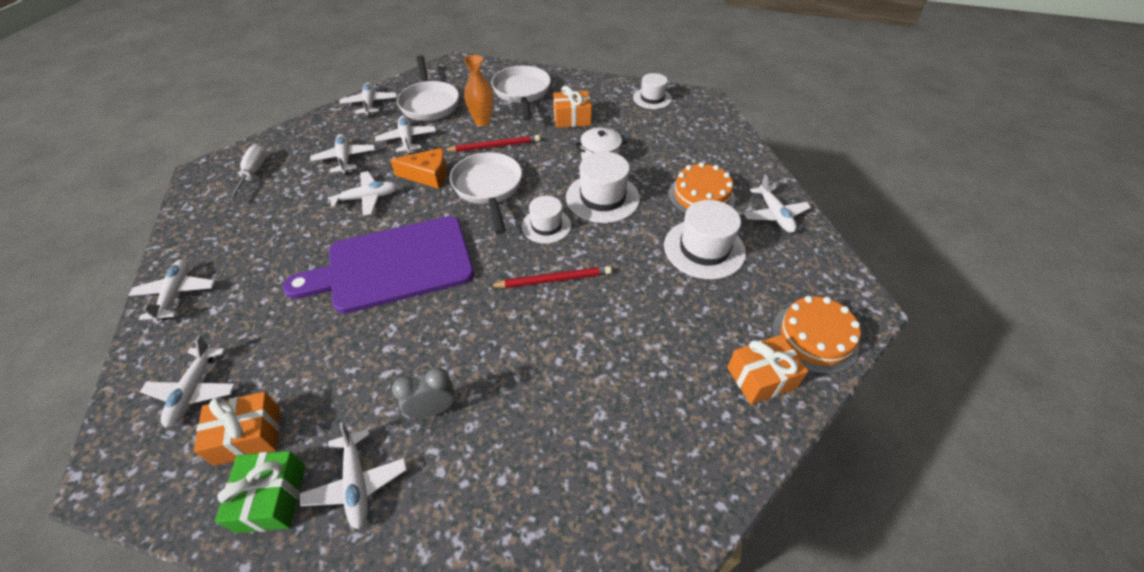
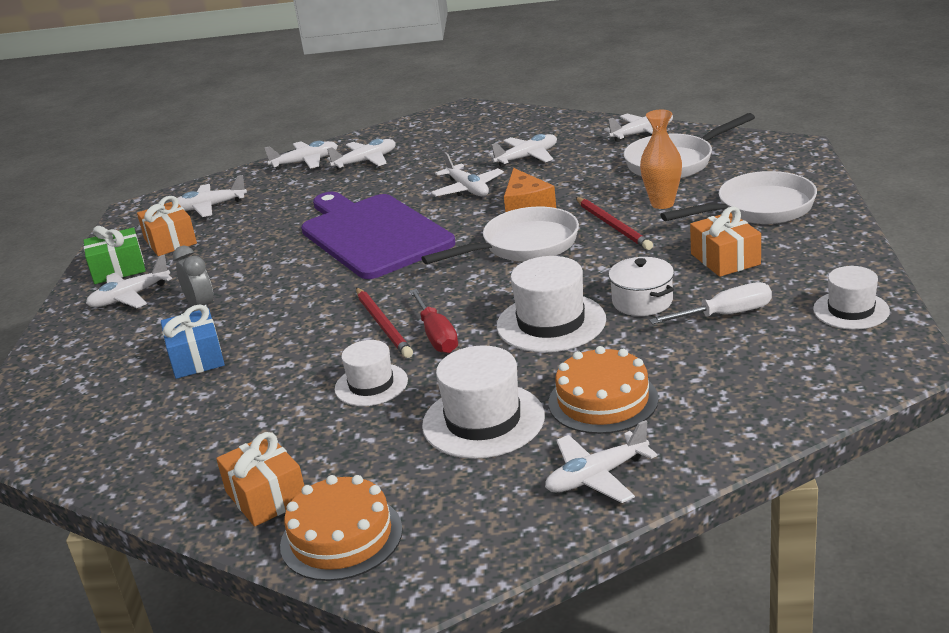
camera: 80 degrees right, 20 degrees down
white screwdriver [227,144,267,201] -> white screwdriver moved to [649,282,772,324]
white plane [375,116,436,154] -> white plane moved to [327,139,396,171]
white hat [522,196,571,244] -> white hat moved to [335,340,408,406]
none -> blue gift [161,304,225,379]
none -> red screwdriver [410,289,458,353]

